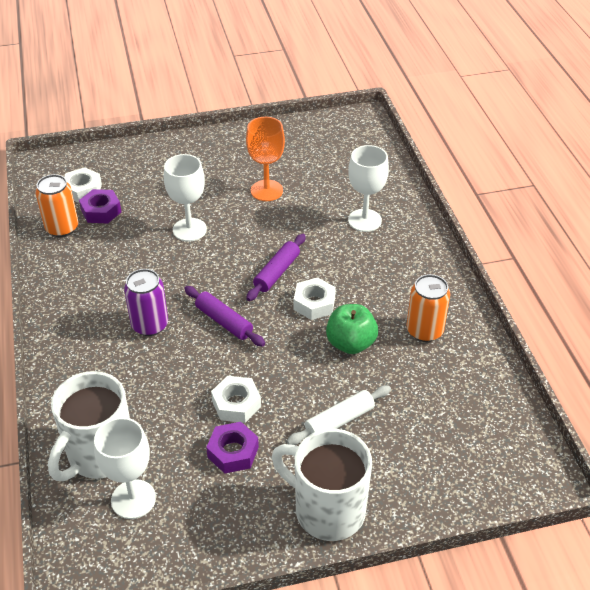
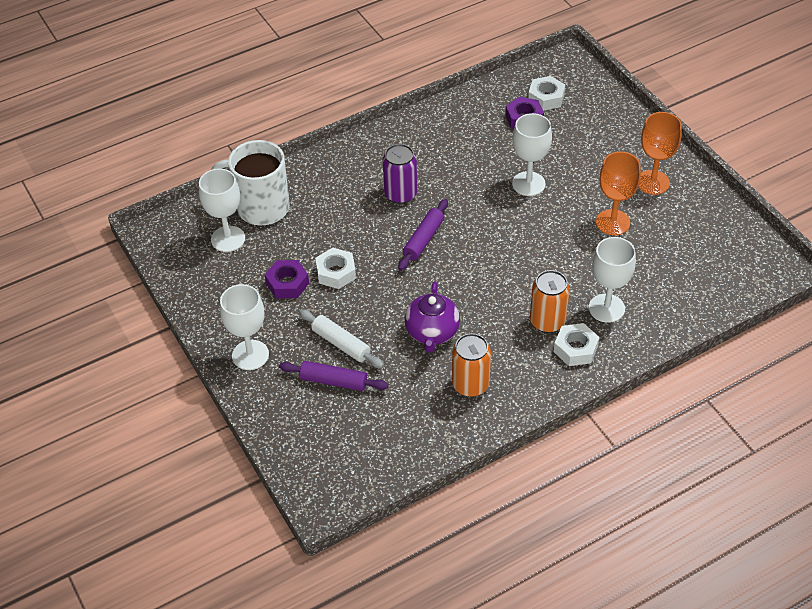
camera: 75 degrees right, 5 degrees up
orange can [35,174,79,237] -> orange can moved to [530,270,570,333]
purple rolling pin [246,234,306,301] -> purple rolling pin moved to [279,361,388,391]
white mug [272,429,372,541] -> white goblet [220,284,269,370]
white nut [294,277,336,320] -> white nut moved to [554,323,599,366]
green apple [326,304,378,354] -> purple teapot [405,281,460,353]
none -> orange goblet [638,112,682,195]

